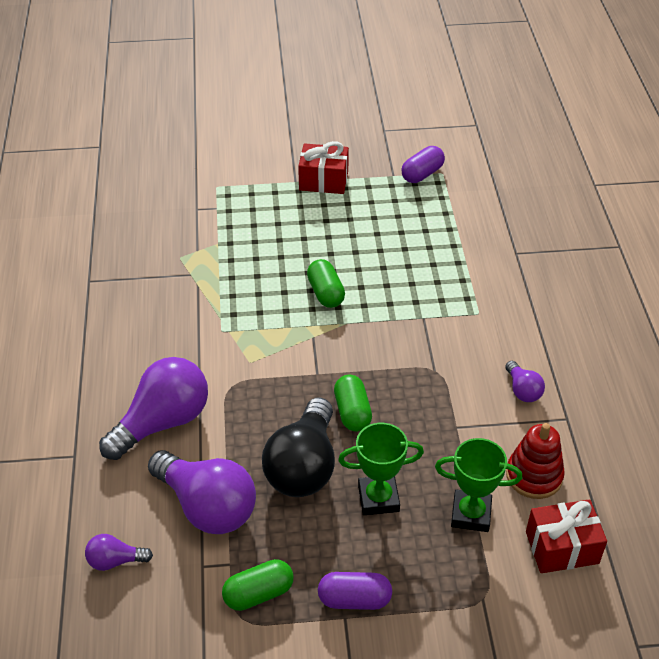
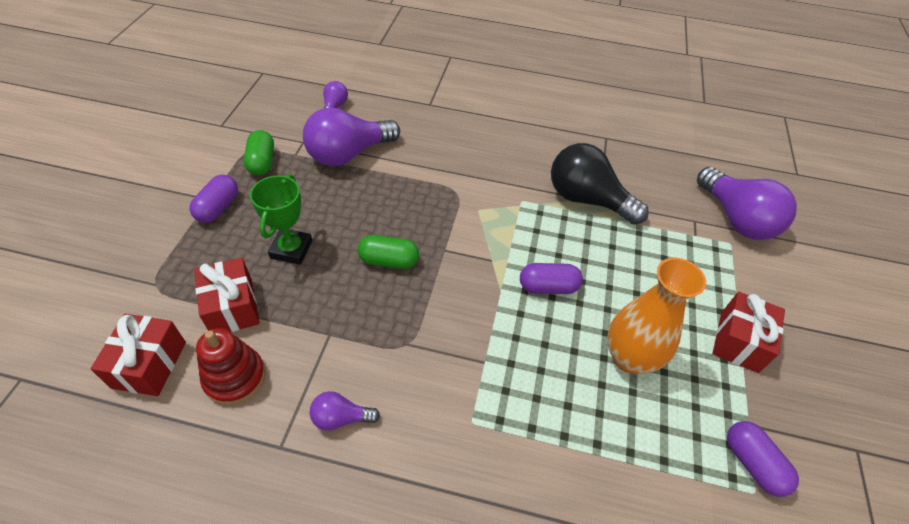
camera: 105 degrees right, 5 degrees up
purple light bulb [99,357,208,460] -> purple light bulb moved to [697,167,797,240]
black light bulb [262,398,335,497] -> black light bulb moved to [551,143,649,225]
green capsule [307,259,345,308] -> purple capsule [520,263,583,294]
green trophy [435,438,522,532] -> red gift [194,258,259,332]
none -> orange vase [607,258,706,374]

